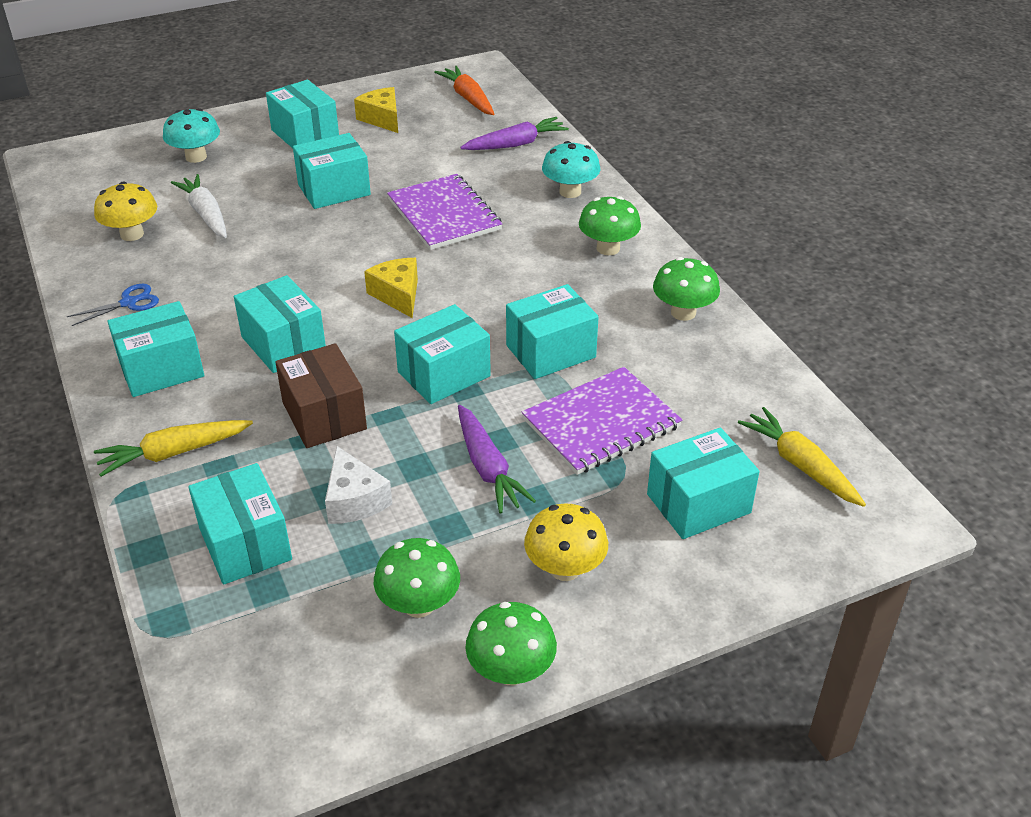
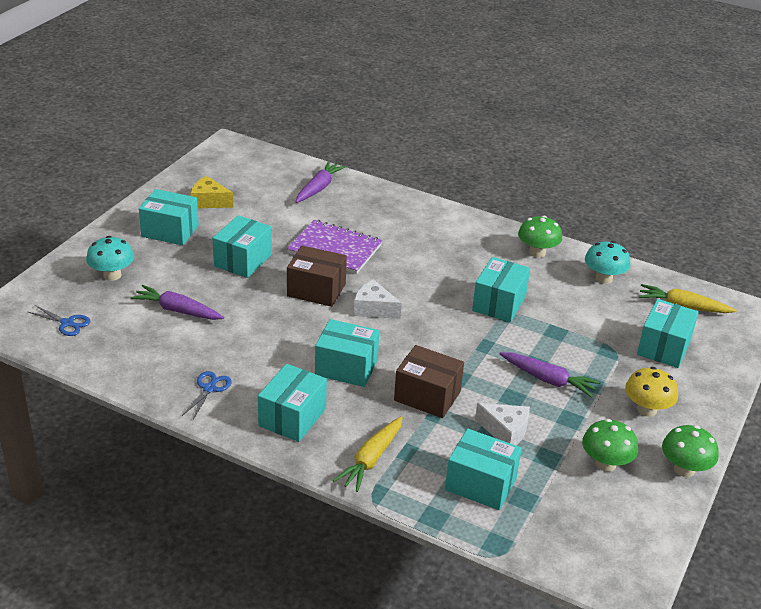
camera: 40 degrees left, 5 degrees down
yellow mushroom [94,182,157,241] -> none
white carrot [171,174,227,238] -> purple carrot [130,285,224,320]
yellow cheese [364,258,418,318] -> white cheese [354,279,402,319]
turquoise box [394,304,491,404] -> none
orange carrot [434,66,494,115] -> none
purple notebook [522,367,682,475] -> none
turquoise mushroom [542,141,600,198] -> turquoise mushroom moved to [585,241,630,284]
green mushroom [579,196,641,255] -> none
none -> blue scissors [28,305,91,336]
none -> brown box [287,245,347,307]

